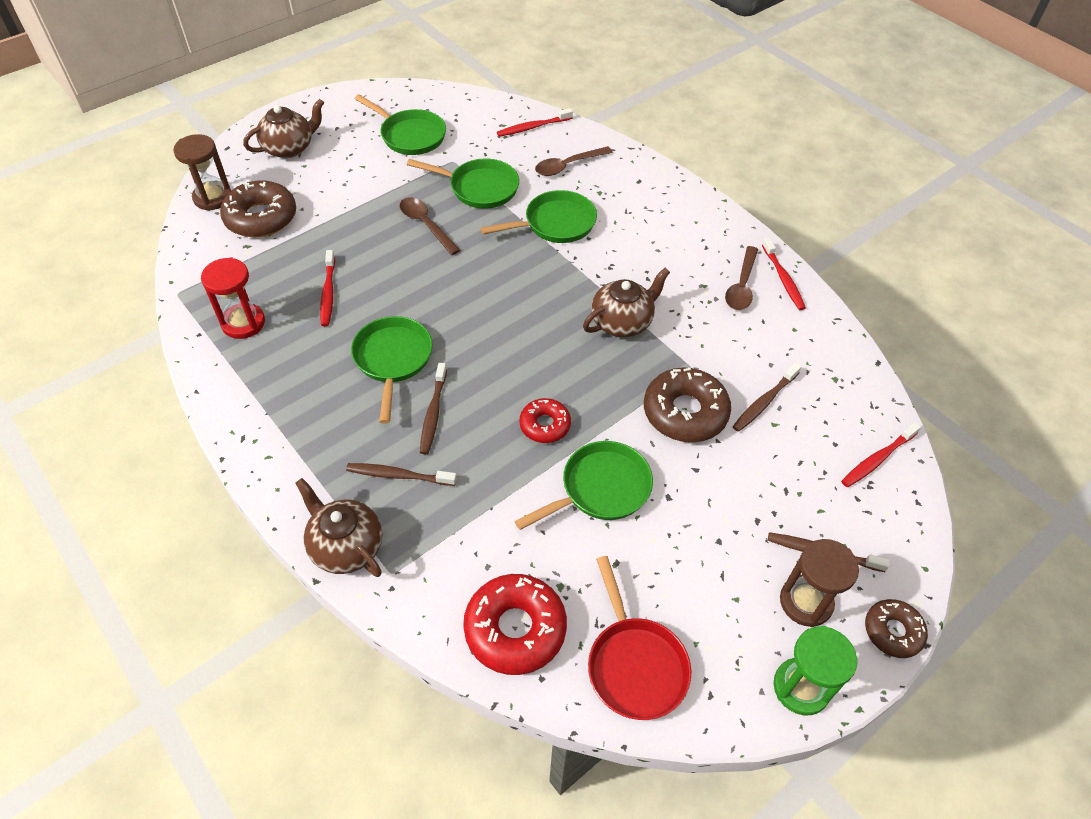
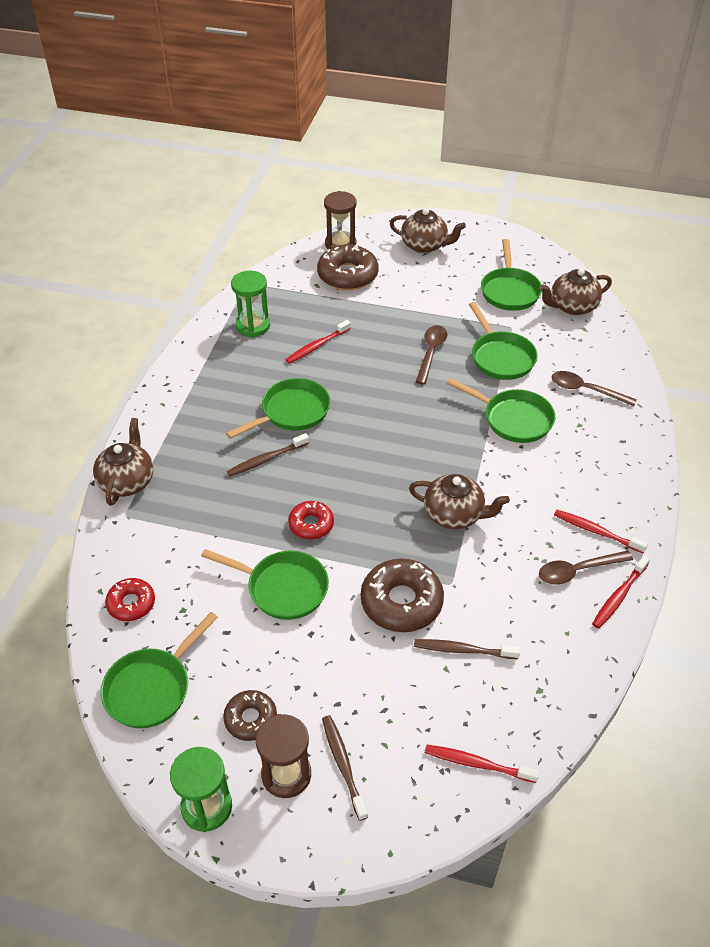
camera: 55 degrees right, 5 degrees down
red hourglass [201,257,265,339] -> green hourglass [231,271,270,337]
brown toothbrush [346,463,457,486] -> none
red donut [463,574,567,675] -> red donut [105,578,155,621], size x0.59
red toothbrush [497,108,573,137] -> red toothbrush moved to [554,510,648,553]
red pan [588,556,692,720] -> green pan [101,612,218,728]
brown donut [865,599,928,658] -> brown donut moved to [223,690,277,741]
none -> brown teapot [539,268,612,315]

